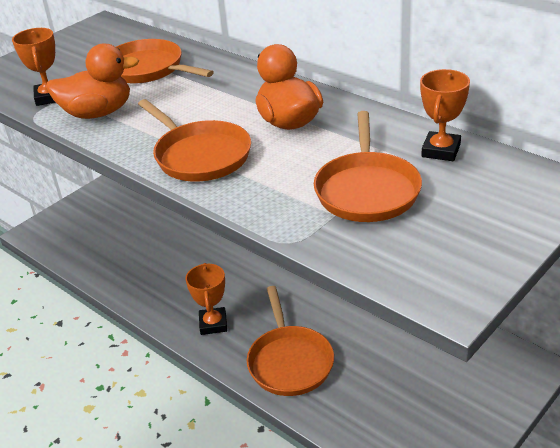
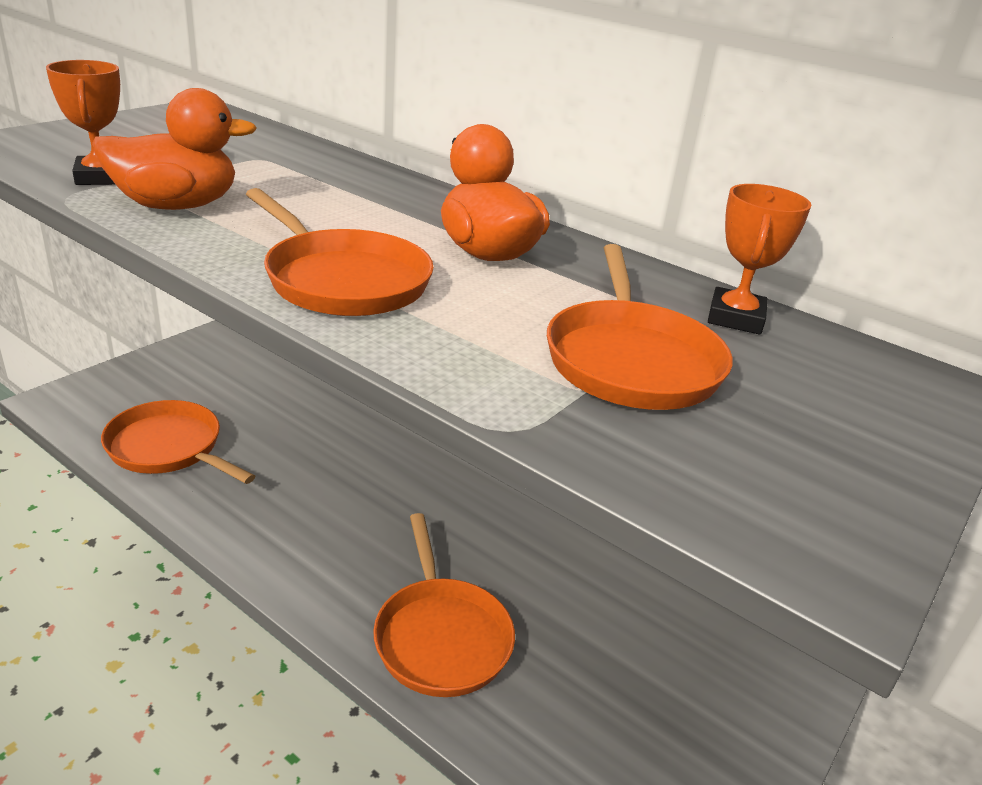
camera: 10 degrees left, 5 degrees down
orange pan [116,39,214,84] -> orange pan moved to [101,400,255,484]
orange trophy [186,263,227,335] -> none

